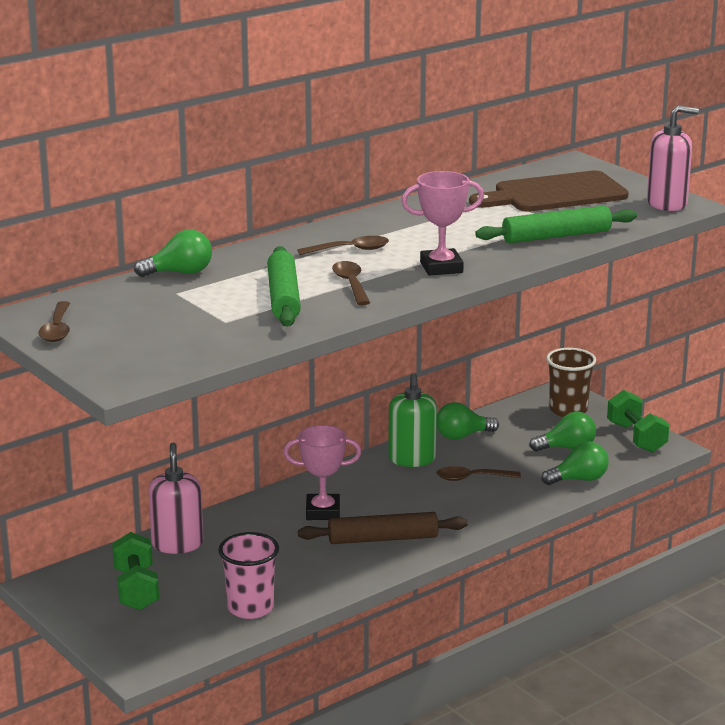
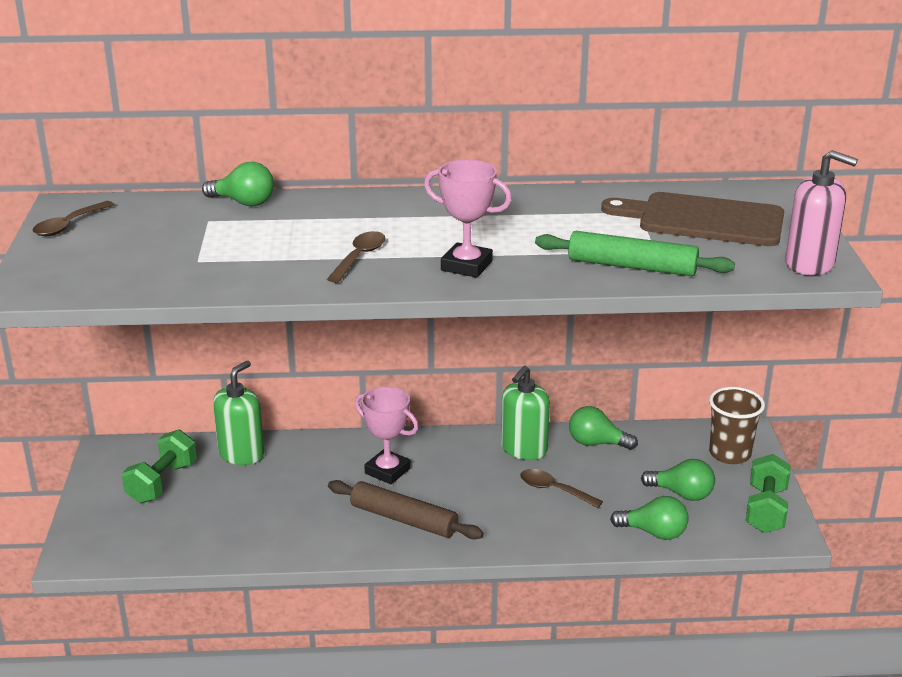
camera: 35 degrees right, 5 degrees up
pink soap dispenser [148,443,203,554] -> green soap dispenser [213,361,264,465]
pink cup [218,532,279,619] -> none
green rolling pin [267,246,301,326] -> none
brown spoon [297,236,389,255] -> none

